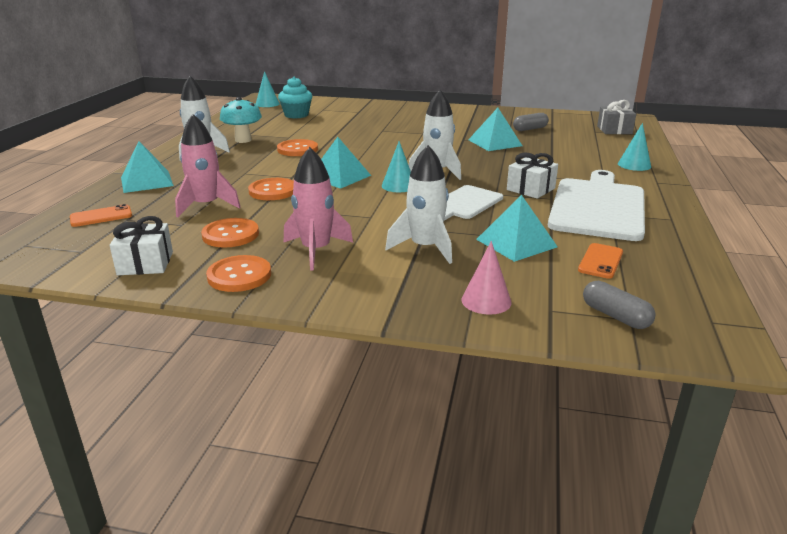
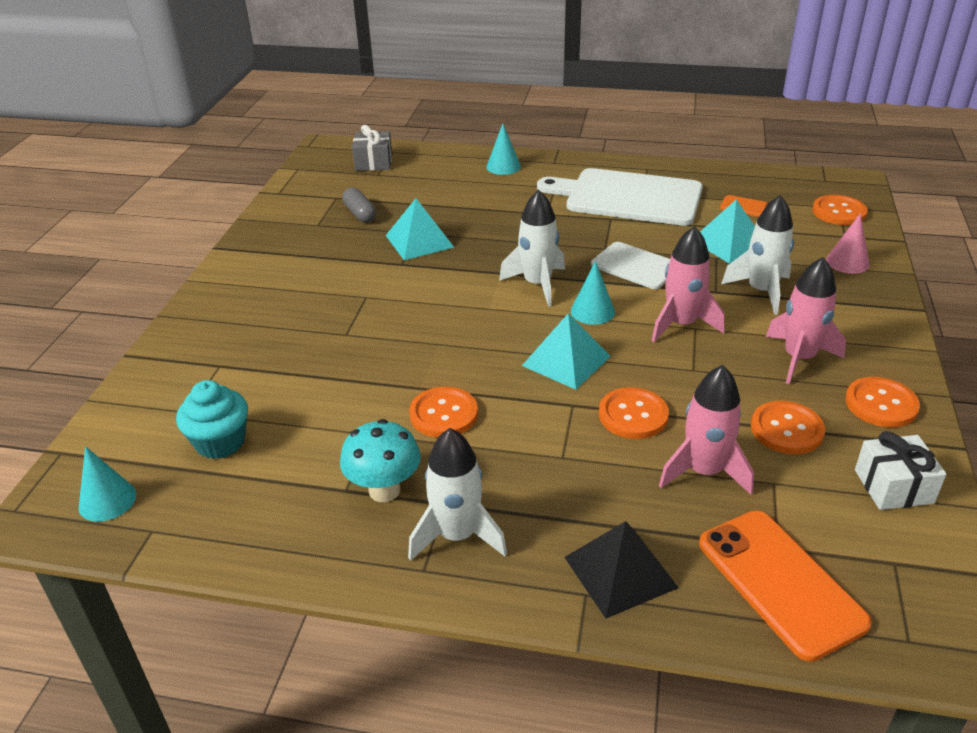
camera: 90 degrees left, 10 degrees up
orange phone [70,204,132,227] -> orange phone [699,510,872,662], size x1.87
turquoise pyramid [121,141,174,193] -> black pyramid [564,521,679,619]
white gift [507,153,558,199] -> none
grey capsule [583,281,656,329] -> orange button [812,195,868,225]
none -> pink rocket [652,226,725,342]

